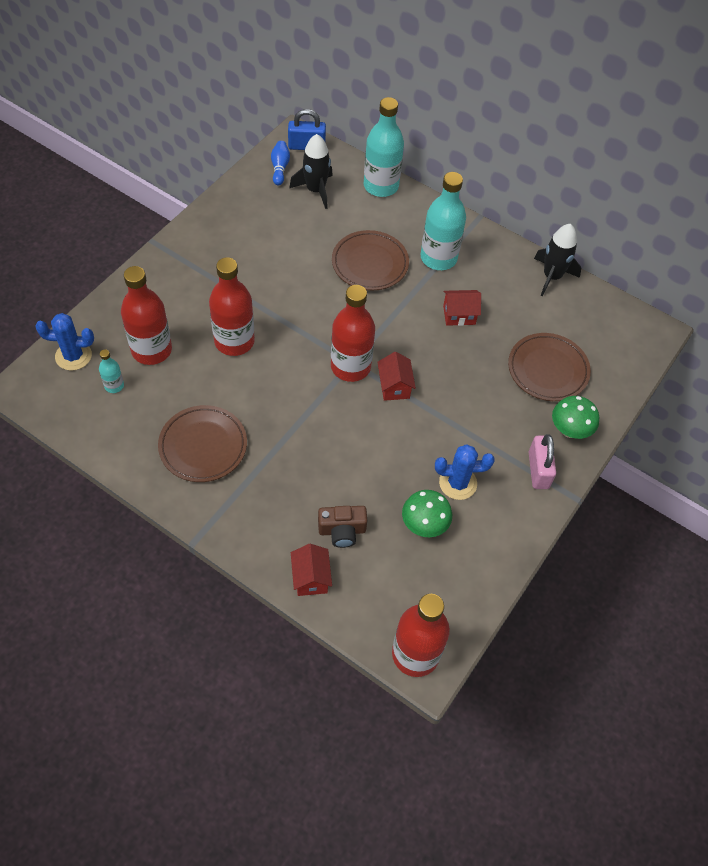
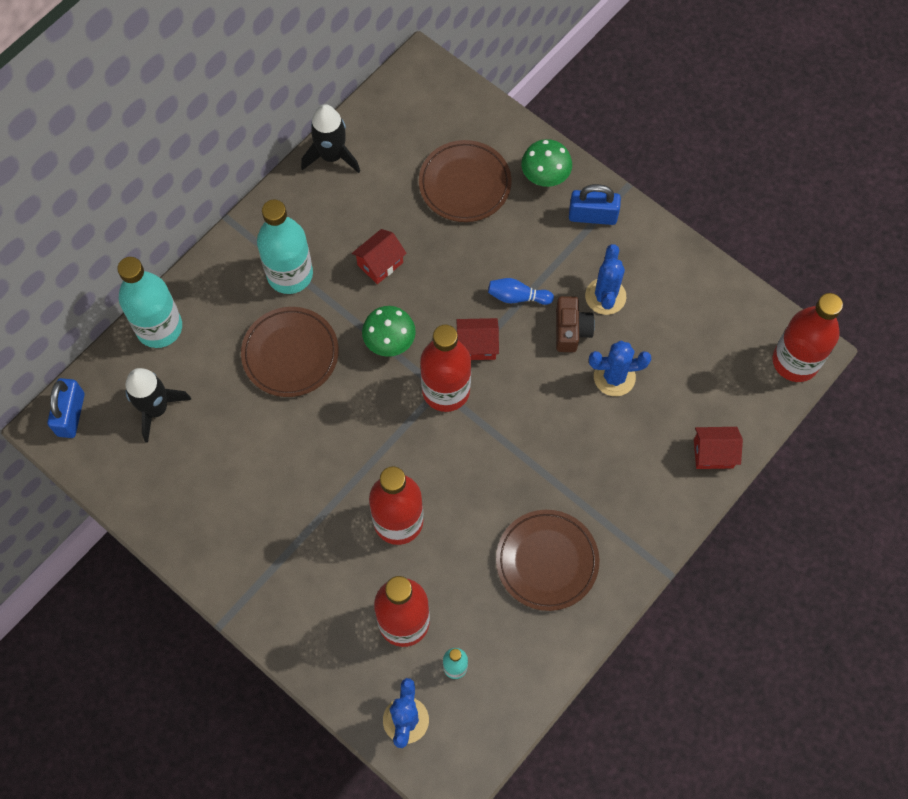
camera: 80 degrees left, 10 degrees up
blue bowling pin [271,141,290,185] -> blue bowling pin moved to [488,278,554,305]
brown camera [318,506,367,548] -> brown camera moved to [556,296,595,352]
green mushroom [402,490,452,537] -> green mushroom moved to [362,306,416,357]
red house [443,290,481,326] -> red house turned 45 degrees clockwise [352,229,407,284]
pink padlock [529,434,556,489] -> blue padlock [569,184,621,225]
none -> blue cactus [589,341,651,396]

